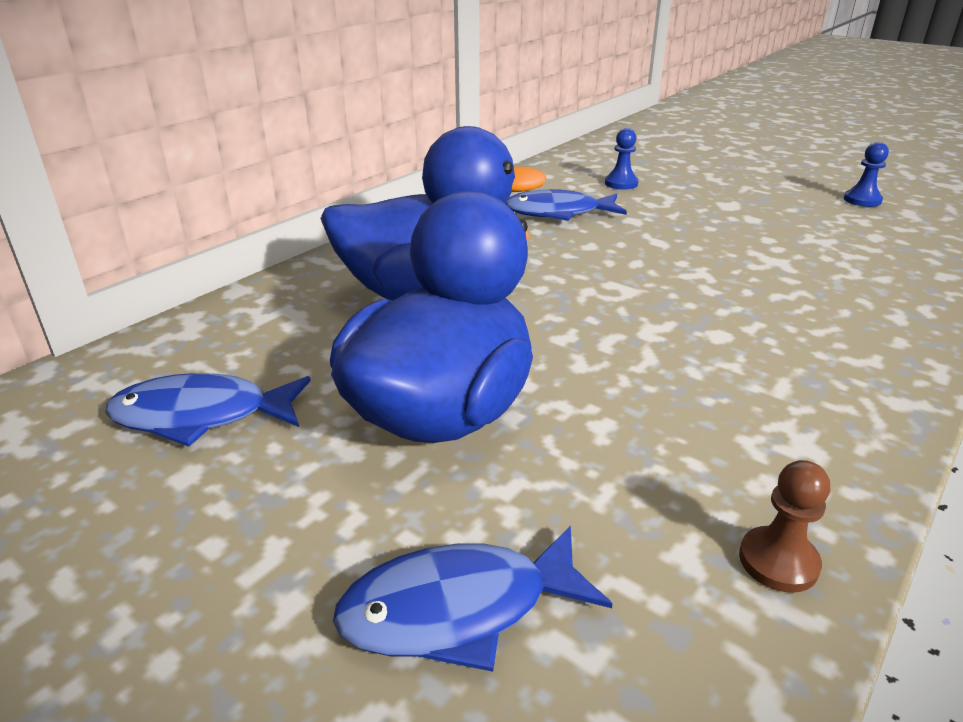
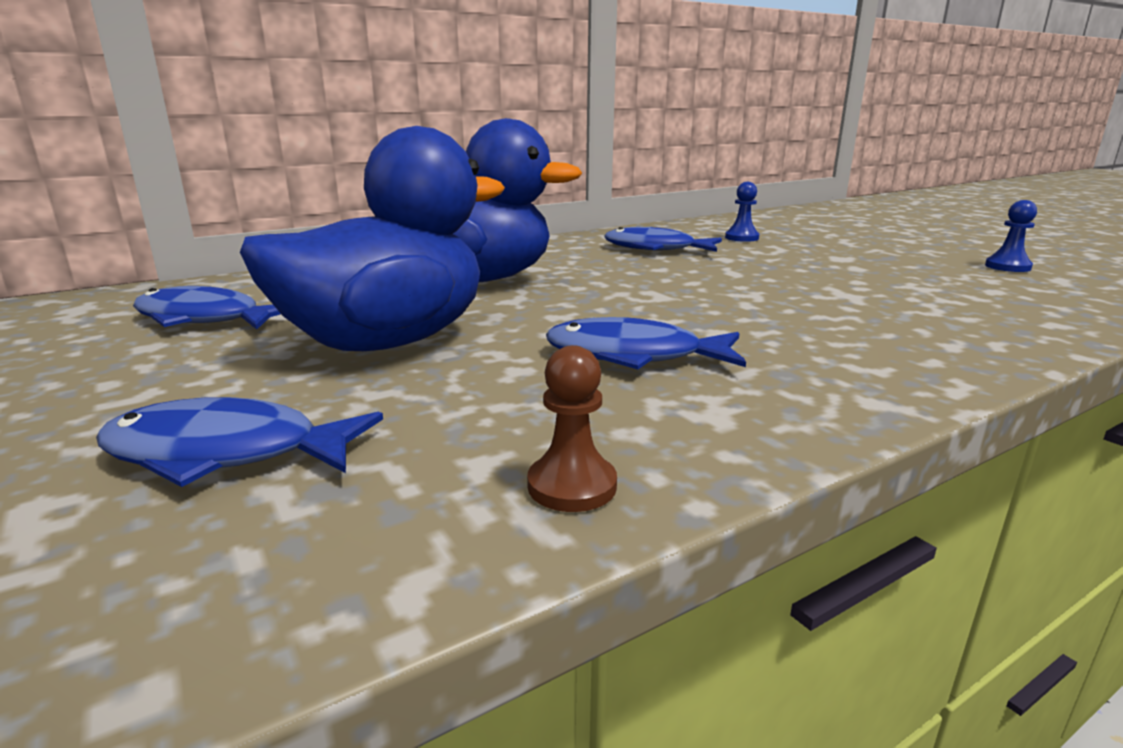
camera: 20 degrees right, 10 degrees down
none -> blue fish [546,317,746,369]

